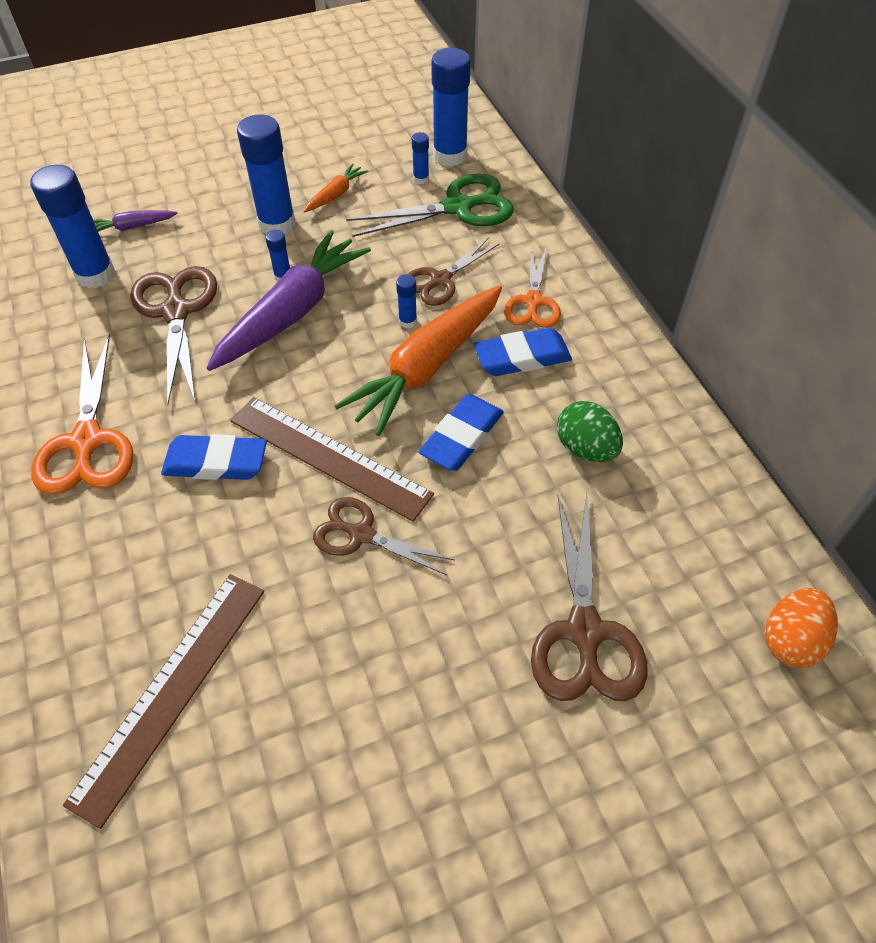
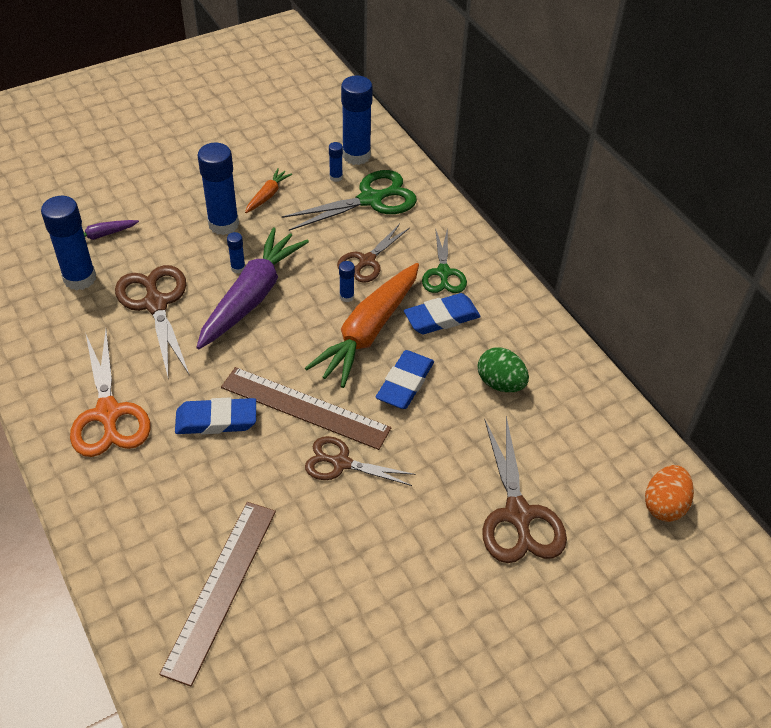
camera: 10 degrees left, 5 degrees down
orange scissors [504,246,561,328] -> green scissors [422,227,467,293]

